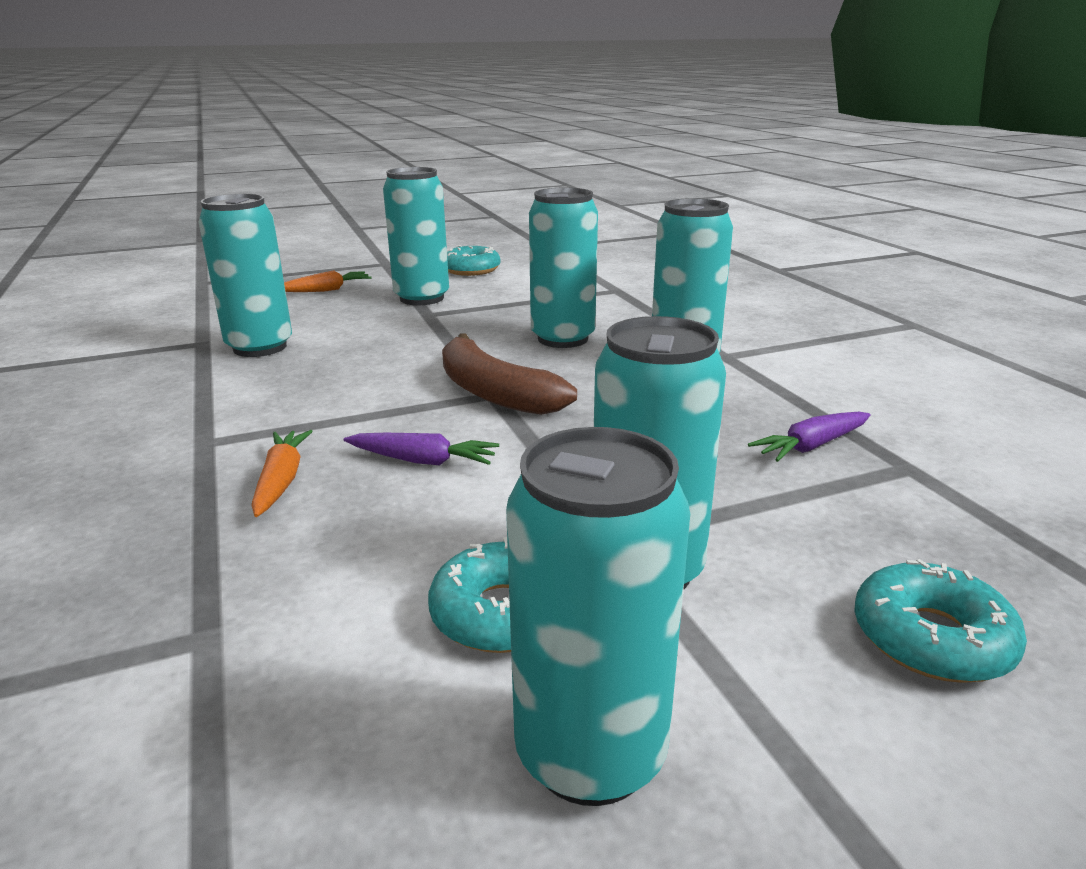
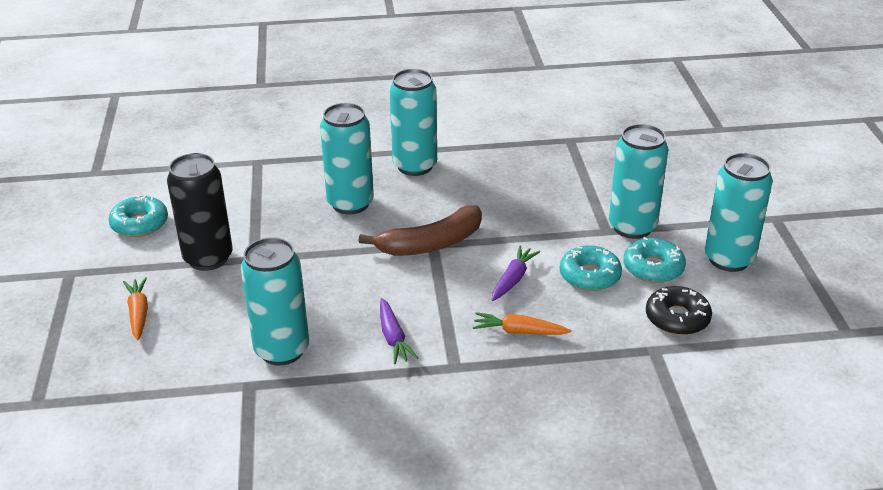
camera: 75 degrees left, 10 degrees up
turquoise can [383,167,449,305] -> black can [167,153,233,271]
purple carrot [748,412,871,462] -> purple carrot moved to [380,298,418,364]
turquoise donut [854,559,1027,682] -> turquoise donut moved to [560,245,622,291]
none -> black donut [646,286,712,335]

